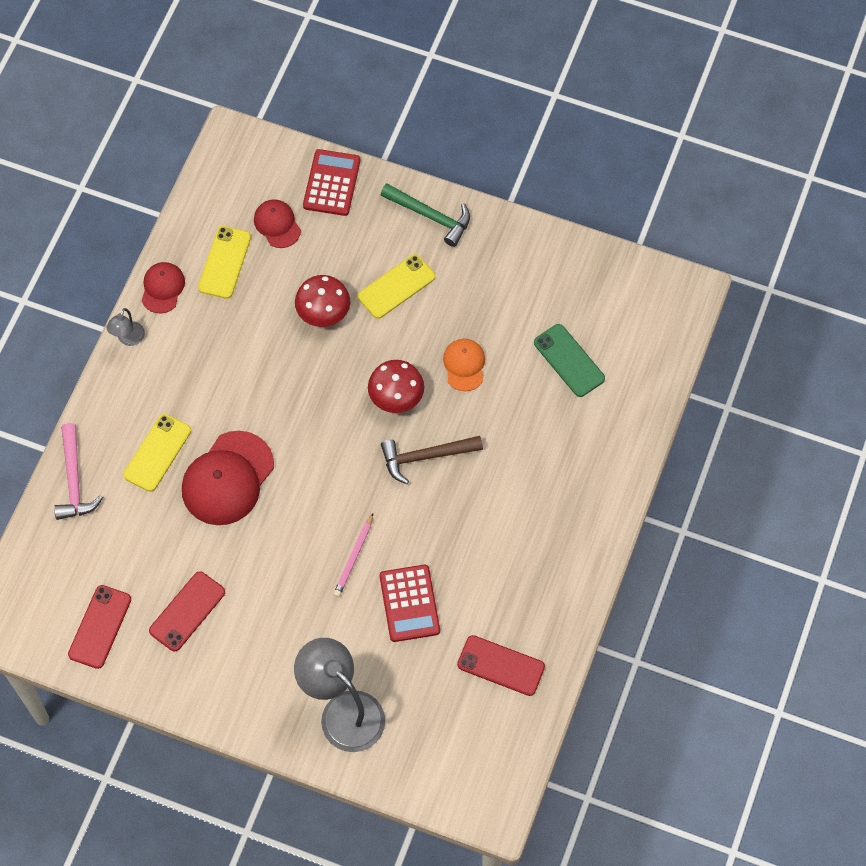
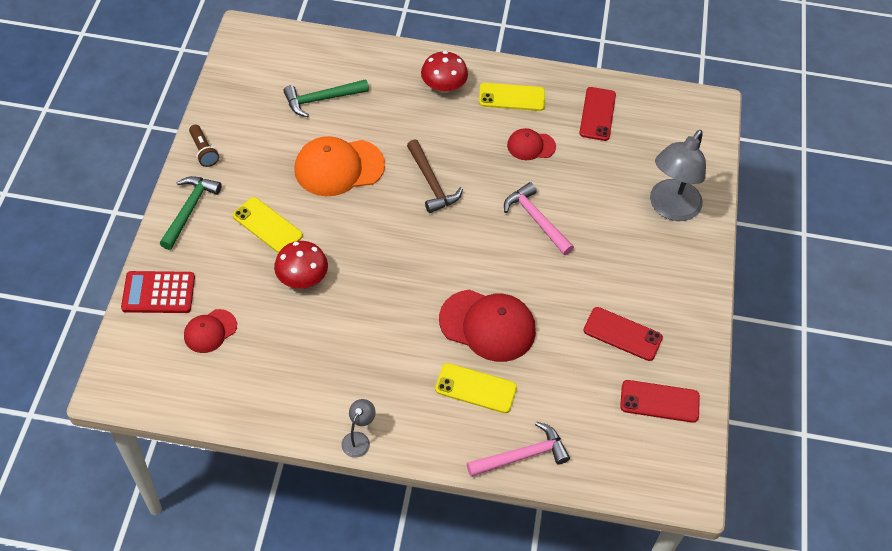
camera: 105 degrees left, 10 degrees down
grey lamp [106,308,145,346] -> grey lamp turned 75 degrees counterclockwise [341,399,376,458]
red cap [142,262,185,313] -> red cap moved to [507,128,556,160]
yellow phone [198,226,251,299] -> yellow phone moved to [479,83,545,111]
pink pencil [333,513,373,597] -> pink hammer [504,182,574,255]
red mushroom [368,360,424,413] -> red mushroom moved to [421,51,468,93]
red calculator [379,565,440,642] -> none
orange cap [443,338,485,391] -> orange cap [294,136,385,196], size x1.81
green phone [534,324,605,397] -> green hammer [284,79,369,117]
none -> brown flashlight [189,125,219,167]

